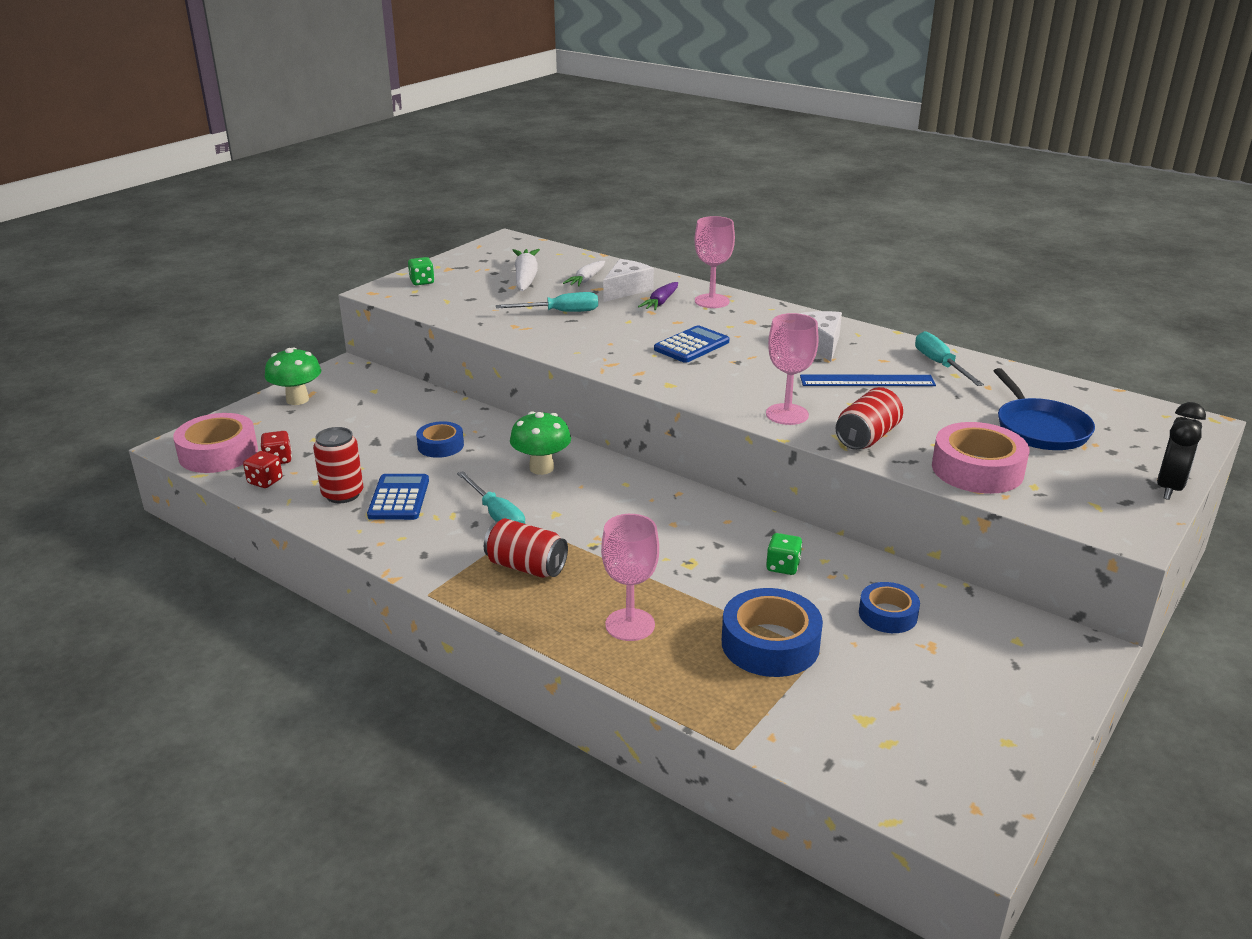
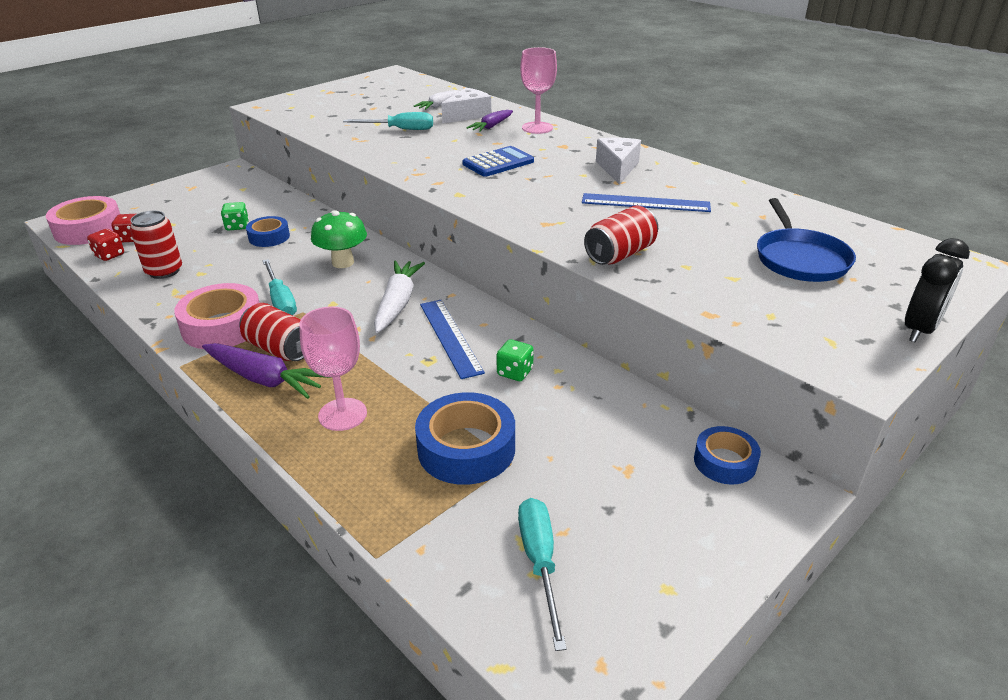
camera: 10 degrees right, 5 degrees up
green mushroom [265,347,321,405] -> none
blue calculator [367,474,429,520] -> none
green dice [408,257,435,285] -> green dice moved to [221,202,249,231]
white carrot [512,249,540,291] -> white carrot moved to [374,260,425,333]
pink goblet [766,313,819,425] -> none
blue tape [859,582,920,633] -> blue tape moved to [694,426,761,485]
turquoise screwdriver [915,331,984,386] -> turquoise screwdriver moved to [518,498,567,651]
pink tape [932,422,1030,494] -> pink tape moved to [174,283,260,349]
none -> purple carrot [202,343,331,399]
none -> blue ruler [420,300,485,379]

